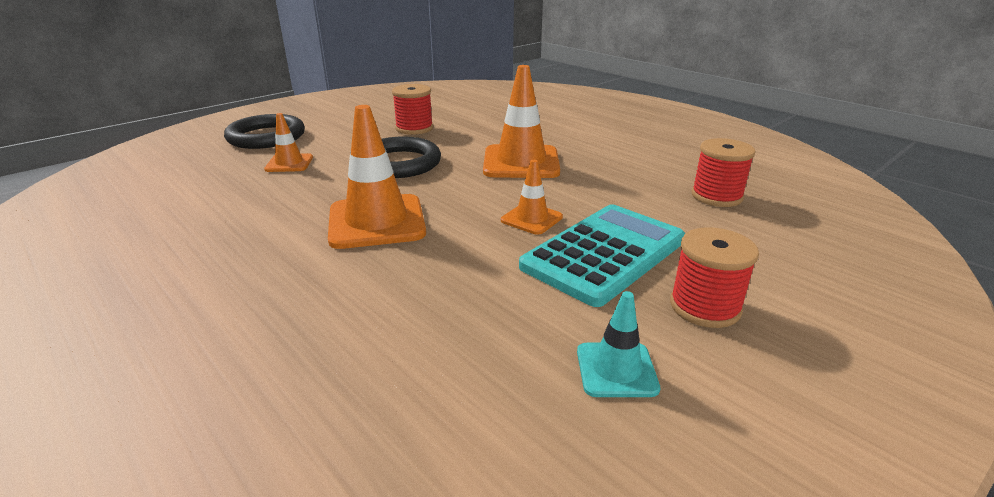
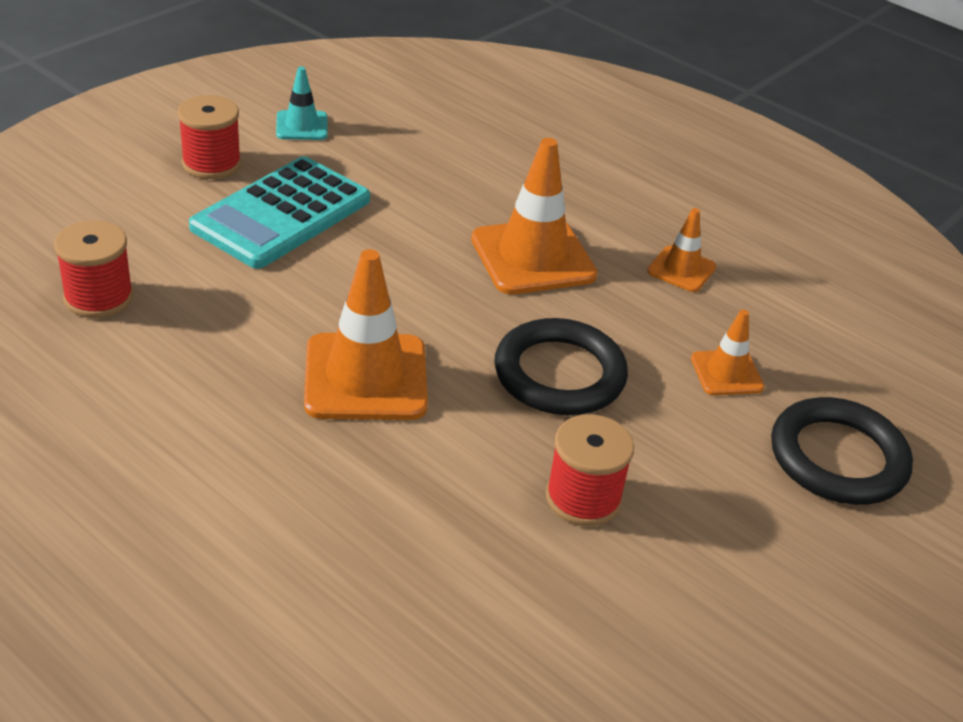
camera: 170 degrees right, 10 degrees up
orange traffic cone [501,160,563,235] -> orange traffic cone moved to [647,208,716,292]

